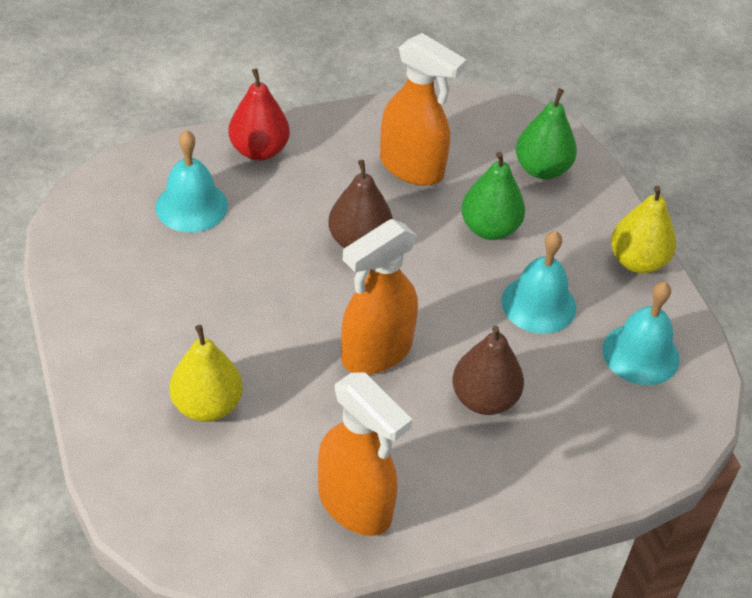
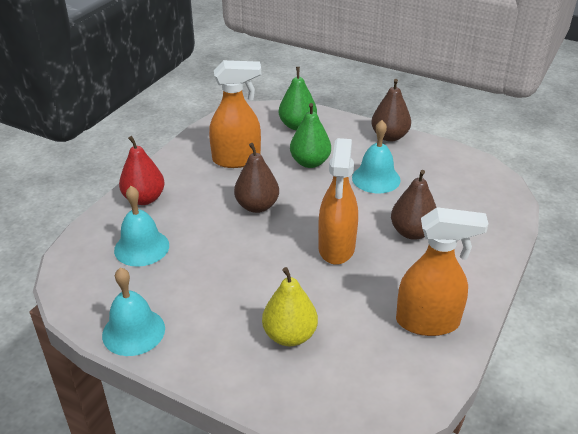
camera: 40 degrees left, 10 degrees down
turquoise bell [602,282,680,385] -> turquoise bell moved to [102,267,165,356]
yellow pear [611,185,676,273] -> brown pear [371,79,411,142]

